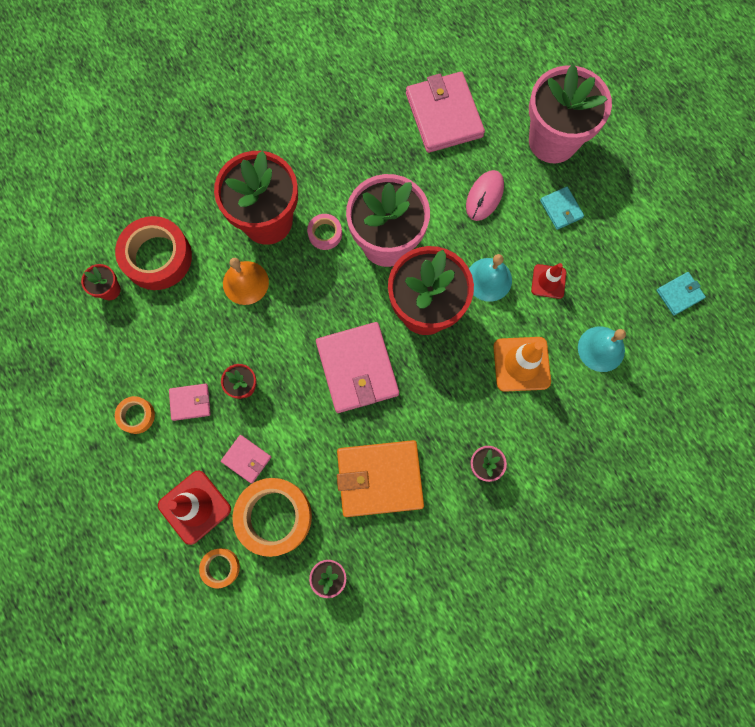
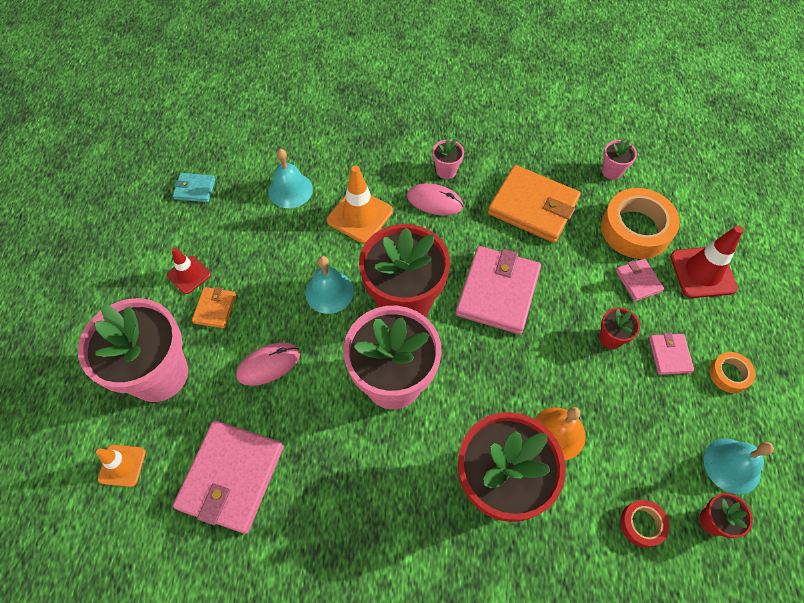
camera: 145 degrees left, 15 degrees down
red tape [115,216,192,290] -> red tape [620,500,670,548], size x0.50
pink wallet [169,384,211,421] -> pink wallet turned 60 degrees clockwise [649,332,695,375]
orange tape [199,548,240,588] -> none
pink tape [307,214,342,250] -> none
red traffic cone [531,263,566,299] -> red traffic cone moved to [167,247,211,294]
turquoise wallet [540,186,584,230] -> orange wallet [192,287,236,328]
none -> orange traffic cone [96,445,146,487]
none -> pink mouse [407,183,464,216]
none -> turquoise bell [704,439,774,494]

